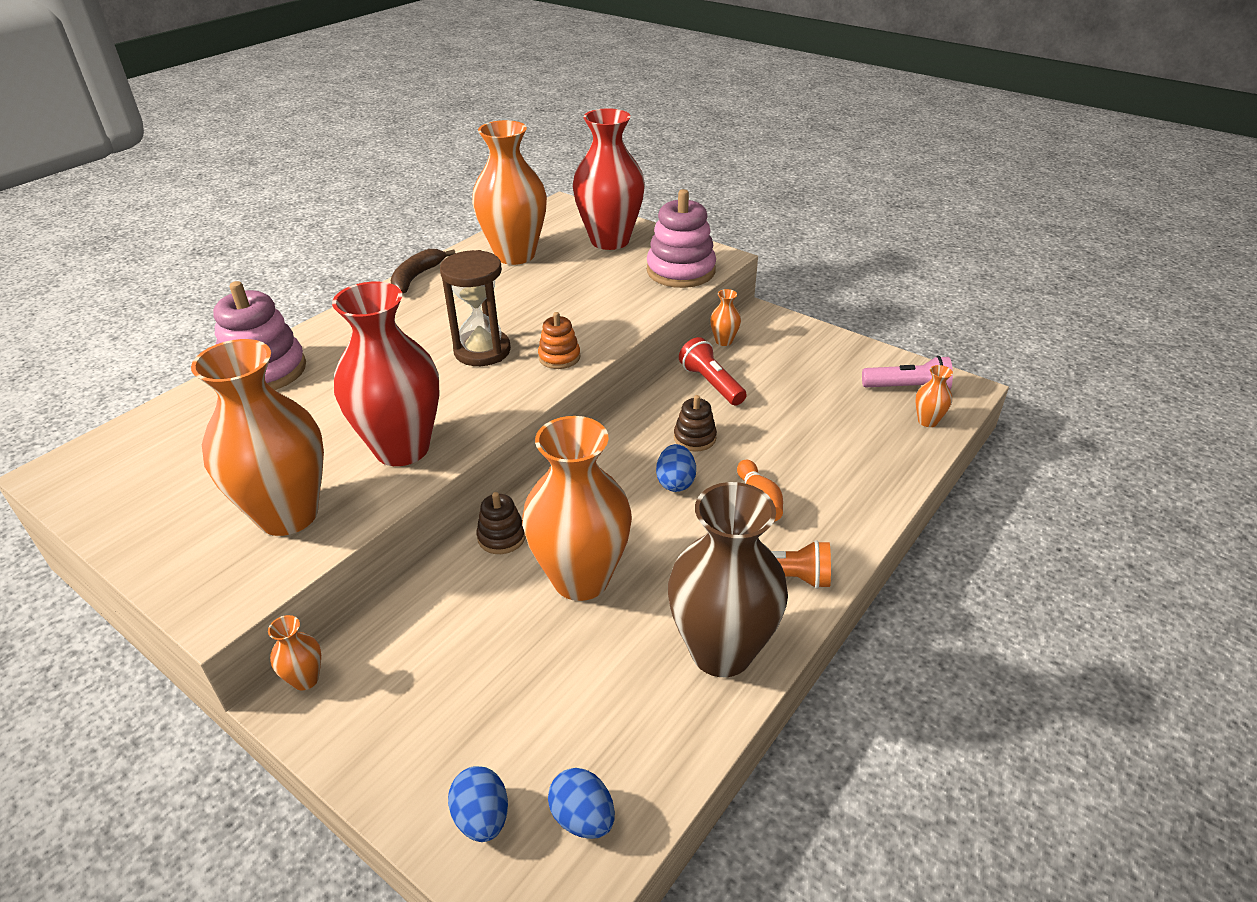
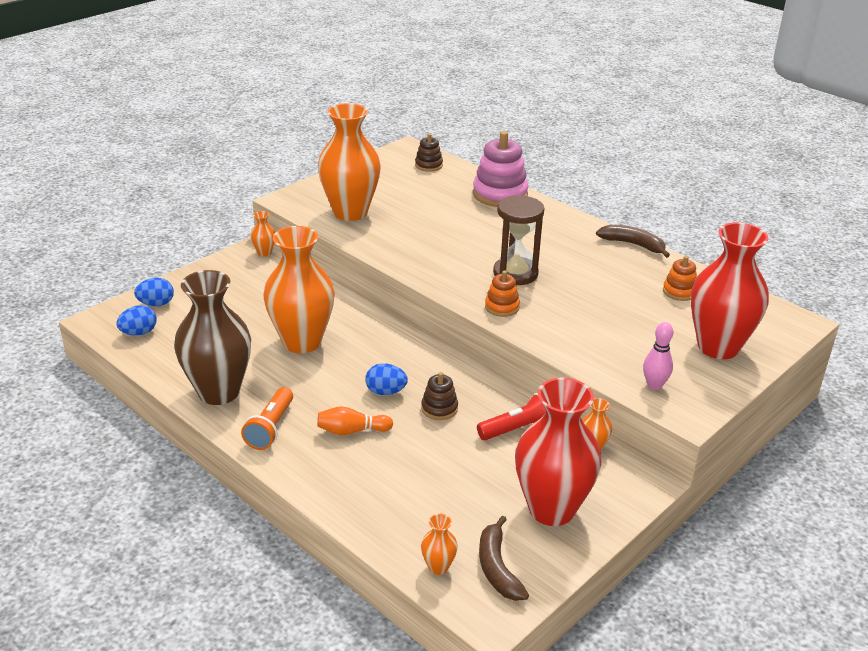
camera: 95 degrees right, 5 degrees down
red vase [332,282,440,466] -> red vase moved to [515,377,601,526]
orange vase [472,120,547,265] -> orange stacking toy [663,256,697,301]
brown stacking toy [476,492,526,554] -> brown stacking toy moved to [415,134,443,172]
pink stacking toy [647,189,716,288] -> pink bowling pin [643,322,673,390]
pink flashlight [862,356,953,390] -> brown banana [479,515,529,601]

